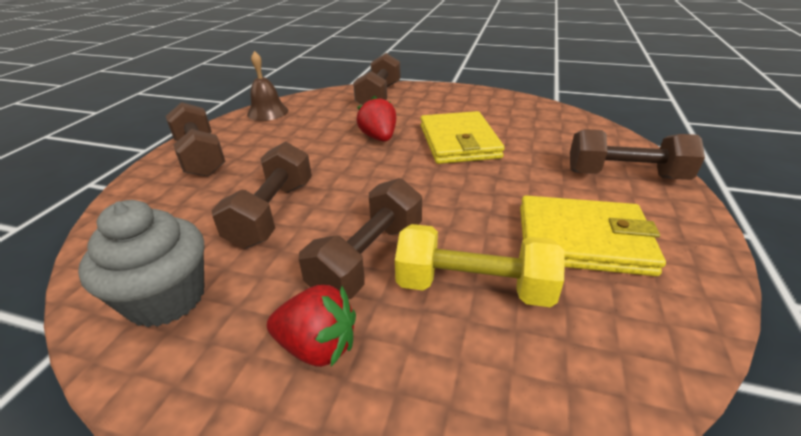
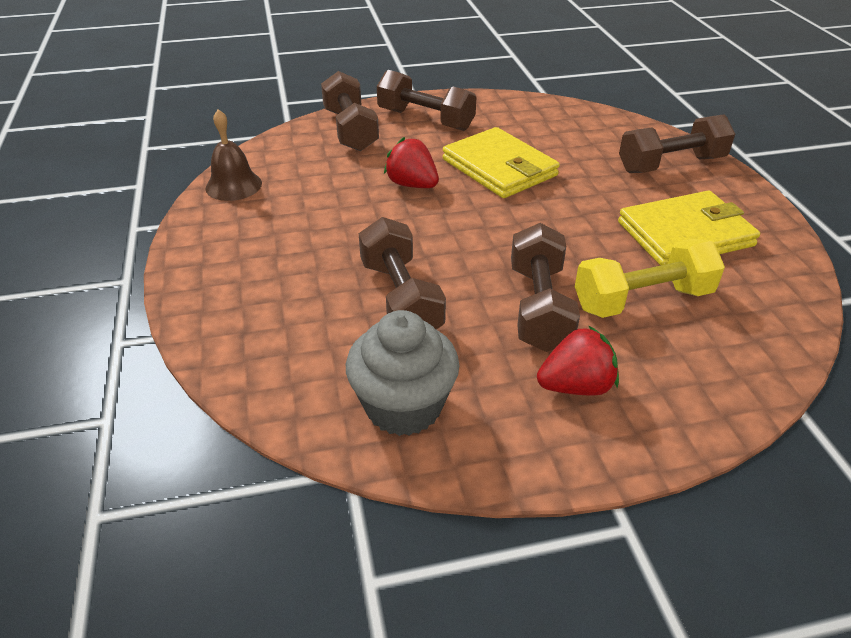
camera: 30 degrees left, 5 degrees up
brown dumbbell [166,102,225,177] -> brown dumbbell moved to [377,70,476,131]

